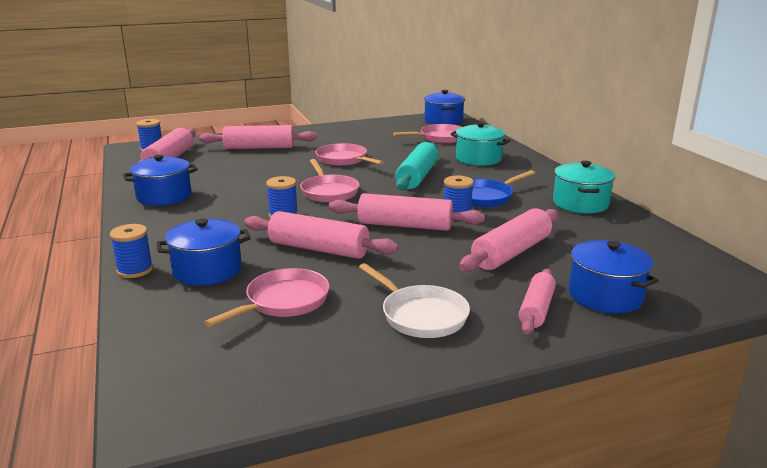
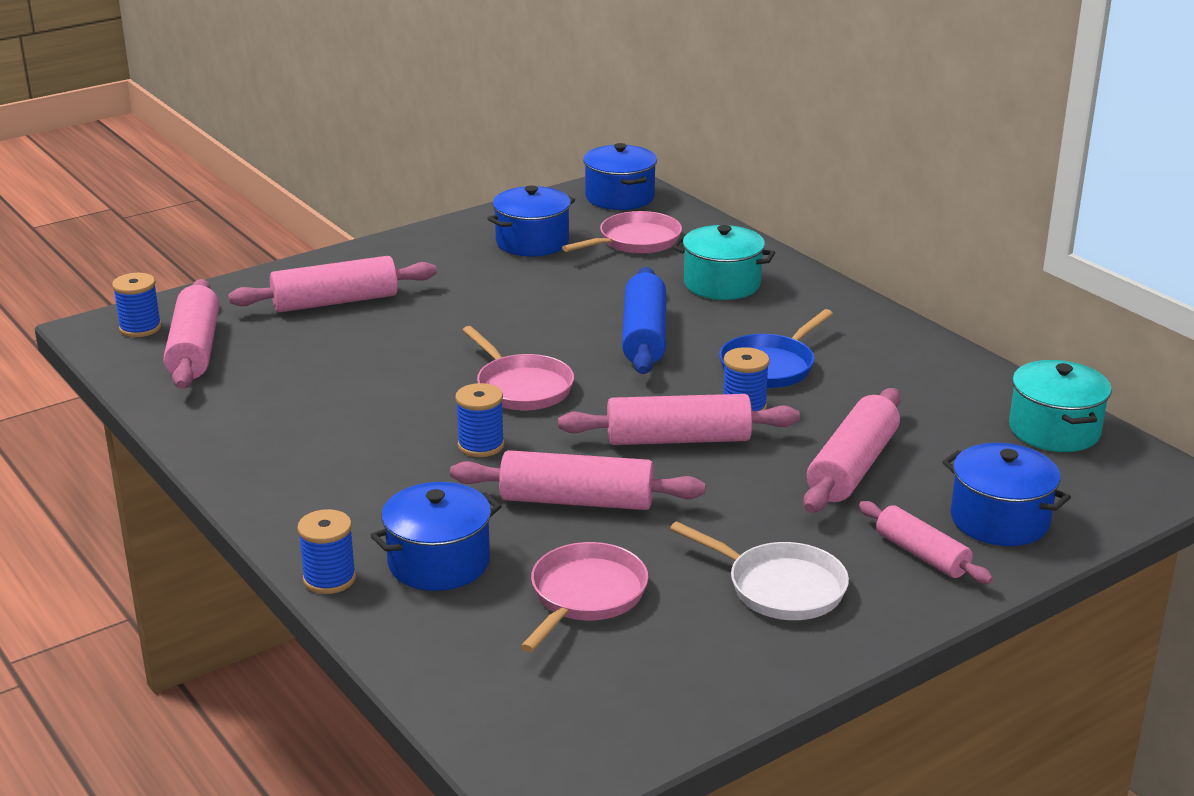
camera: 15 degrees left, 5 degrees up
blue pot [123,154,198,206] -> blue pot moved to [487,185,575,256]
pink pan [315,143,384,166] -> none
turquoise rolling pin [395,142,439,190] -> blue rolling pin [622,267,666,374]
pink rolling pin [519,269,556,334] -> pink rolling pin turned 45 degrees counterclockwise [859,501,993,584]
turquoise pot [553,161,615,213] -> turquoise pot moved to [1009,360,1112,452]

